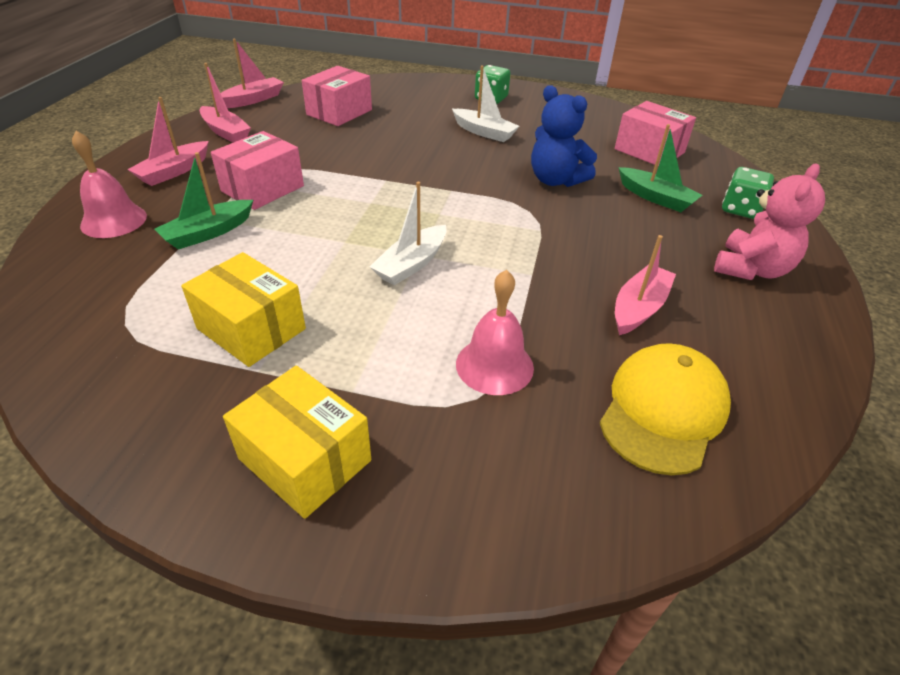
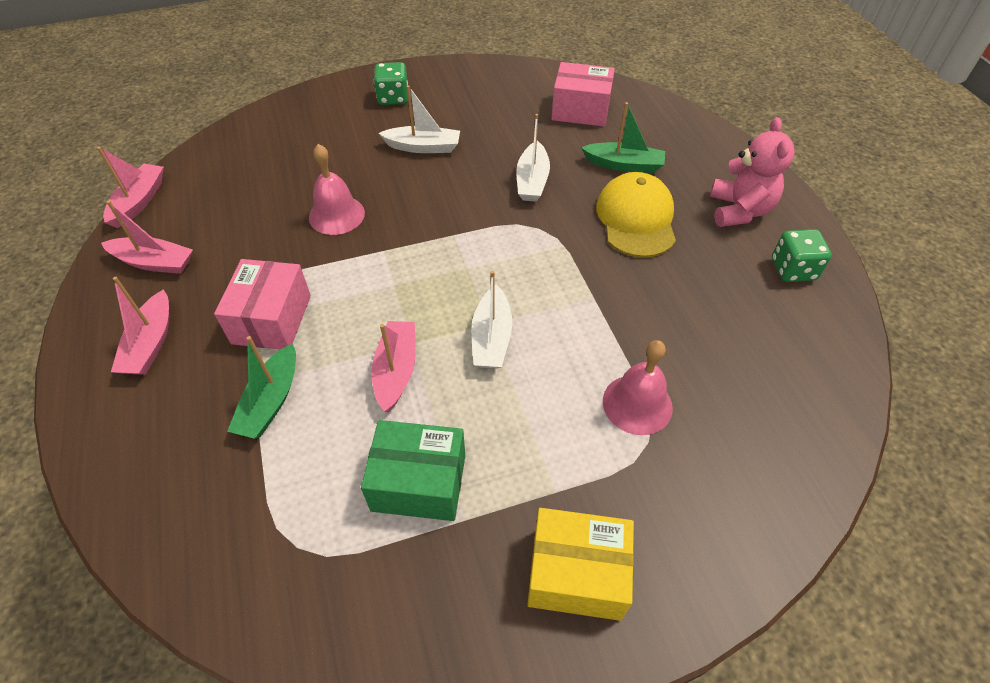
camera: 30 degrees left, 10 degrees up
pink bell [72,131,147,238] -> pink bell moved to [309,144,365,235]
yellow box [181,252,306,367] -> green box [361,420,465,521]
pink box [302,66,372,126] -> none
blue teddy bear [531,85,597,187] -> white boat [516,114,550,202]
yellow cap [600,343,731,475] -> yellow cap moved to [596,172,676,258]
pink boat [615,235,676,335] -> pink boat moved to [371,321,415,412]
green dice [722,167,774,219] -> green dice moved to [772,229,832,282]

